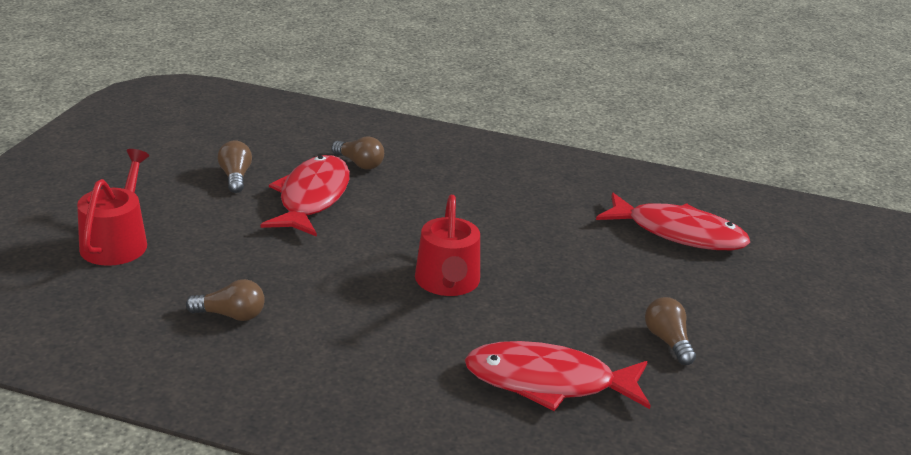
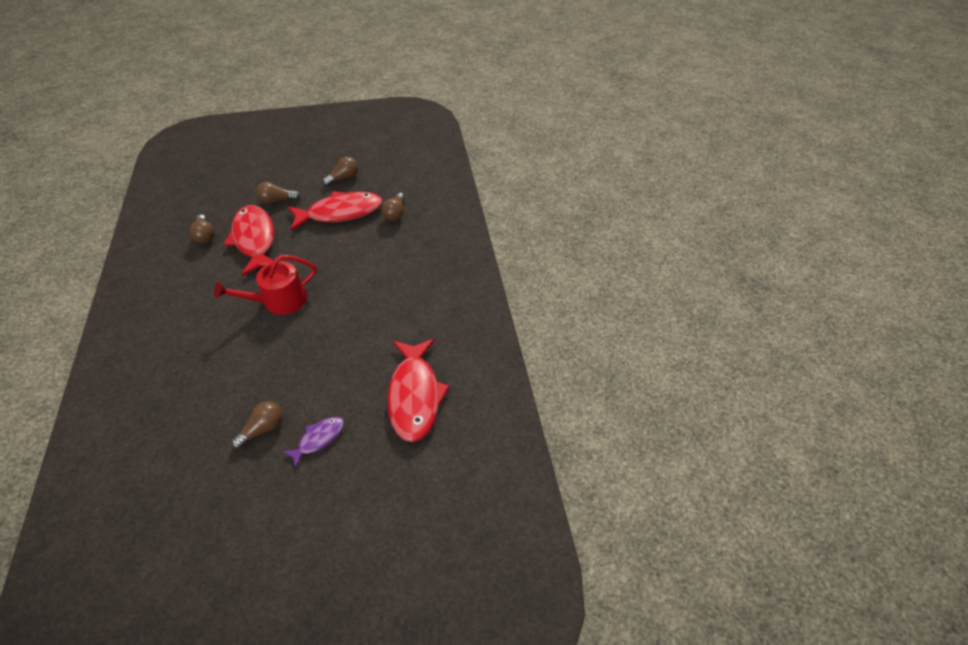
camera: 65 degrees right, 20 degrees up
red watering can [77,149,149,266] -> none
red fish [465,341,651,411] -> red fish moved to [224,205,274,276]
none -> brown light bulb [256,182,300,204]
none -> purple fish [283,417,344,468]

